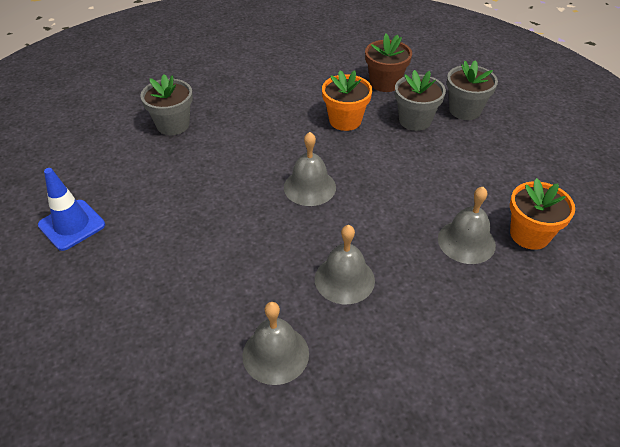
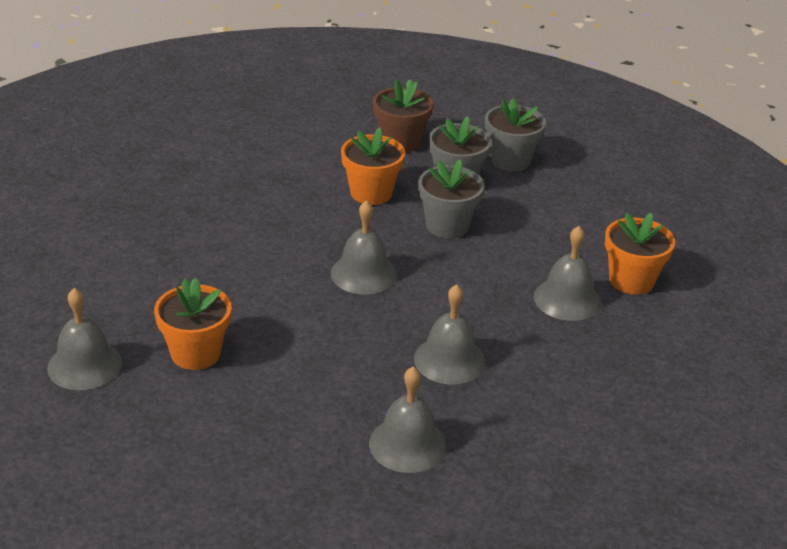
camera: 20 degrees left, 10 degrees down
blue traffic cone [38,168,105,251] -> grey bell [47,288,122,390]
grey flower pot [140,74,193,135] -> grey flower pot moved to [418,159,484,239]
none -> orange flower pot [154,278,232,370]

